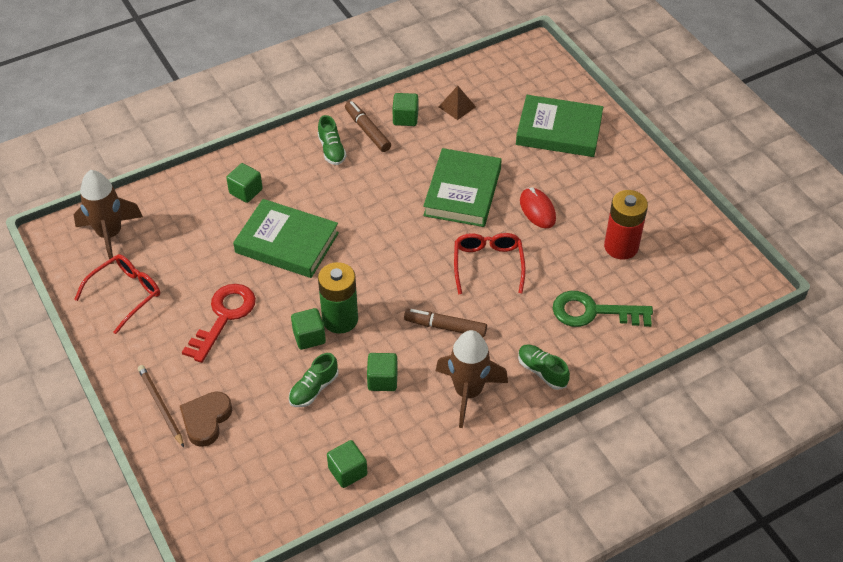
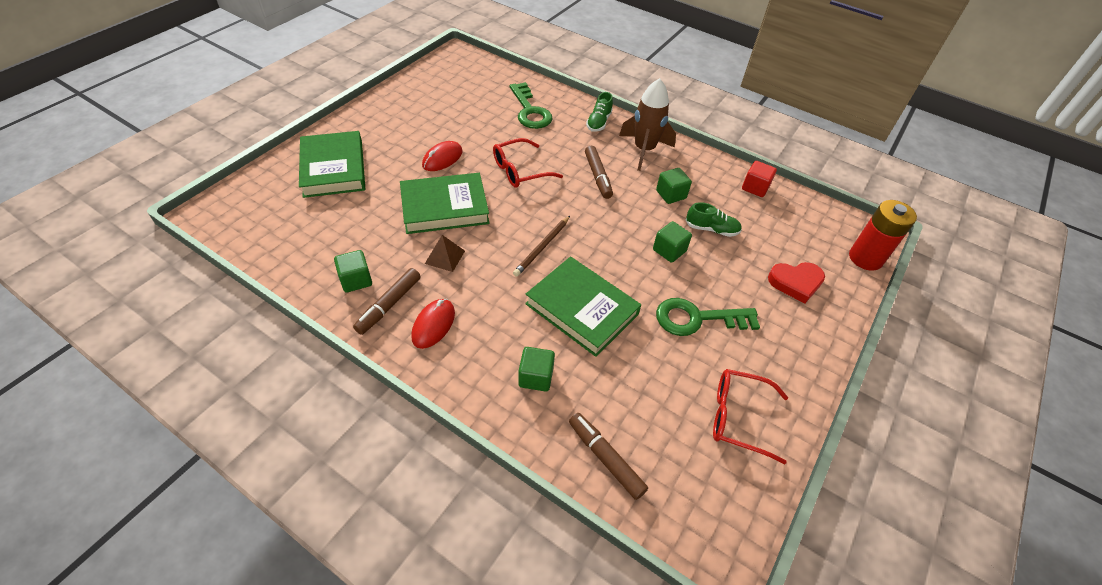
camera: 120 degrees left, 0 degrees up
brown rocket [74,170,143,264] -> none
brown pencil [138,365,184,447] -> brown pencil moved to [513,216,570,277]
brown heart [180,391,232,447] -> red heart [768,262,825,303]
red key [182,284,256,363] -> green key [656,298,760,336]
green book [233,199,339,278] -> green book turned 45 degrees counterclockwise [525,256,641,357]
green shoe [318,115,346,165] -> red mouse [411,299,455,349]
green battery [318,262,358,334] -> none
green cube [327,440,367,488] -> red cube [742,161,777,197]
brown pyramid [438,86,476,120] -> brown pyramid moved to [425,235,465,272]
red battery [604,190,648,260] -> red battery moved to [849,200,917,271]
none -> brown marker [569,413,648,500]

